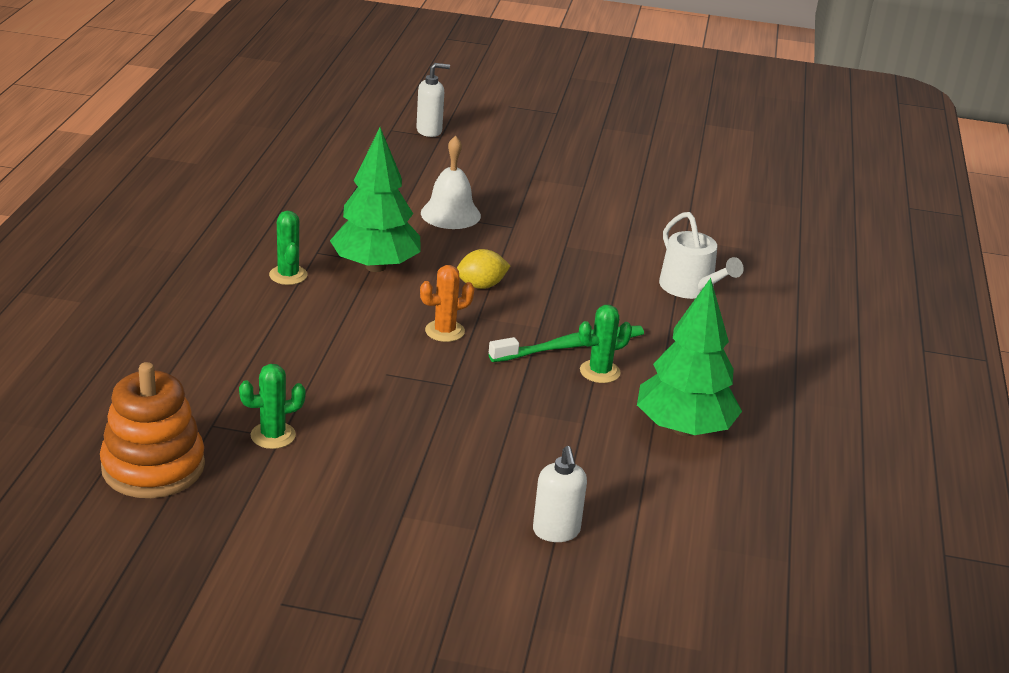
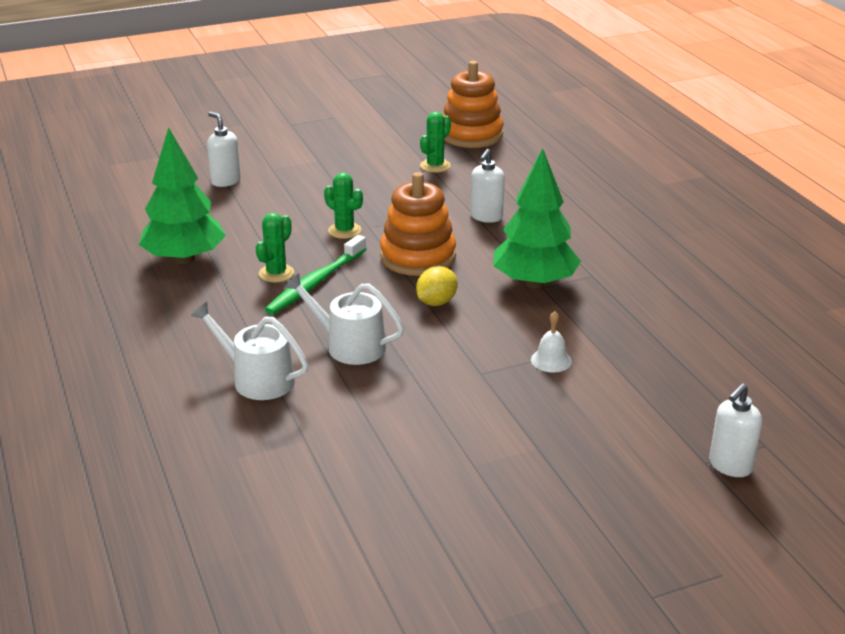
camera: 150 degrees right, 0 degrees up
green cactus [269,211,308,285] -> green cactus moved to [324,173,363,239]
orange cactus [420,265,475,342] -> orange stacking toy [380,172,456,276]
white bell [421,136,481,229] -> white bell [531,311,572,373], size x0.60
none -> white watering can [285,273,404,365]
none -> white soap dispenser [471,149,505,223]

